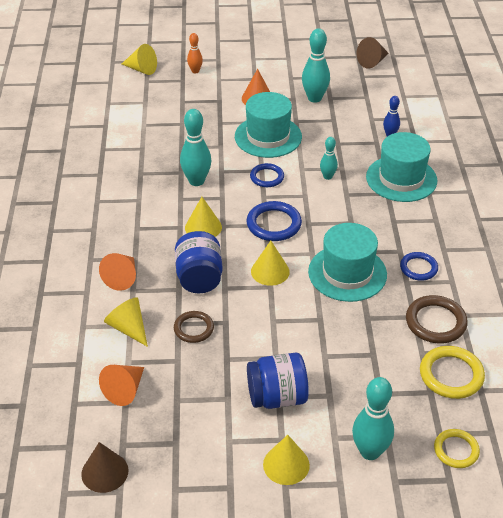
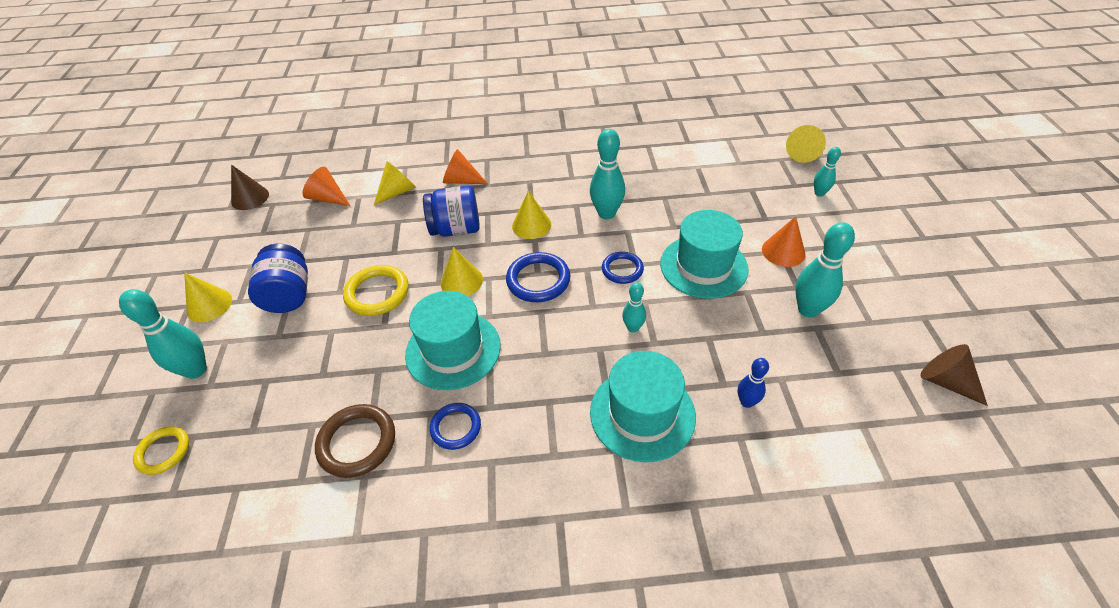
camera: 90 degrees right, 5 degrees up
brown ring [174,311,214,343] -> none
orange bowling pin [187,33,203,74] -> turquoise bowling pin [814,147,841,197]
yellow ring [420,346,485,399] -> yellow ring moved to [343,265,409,316]

